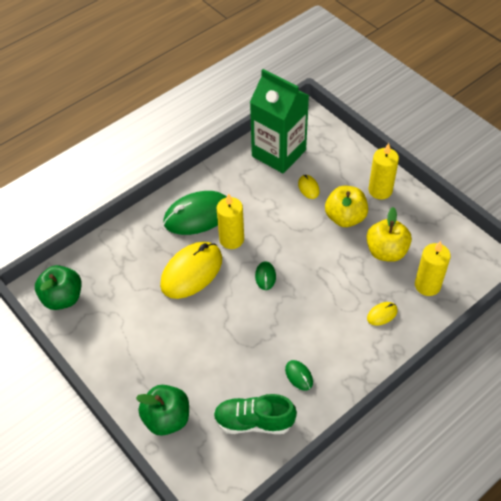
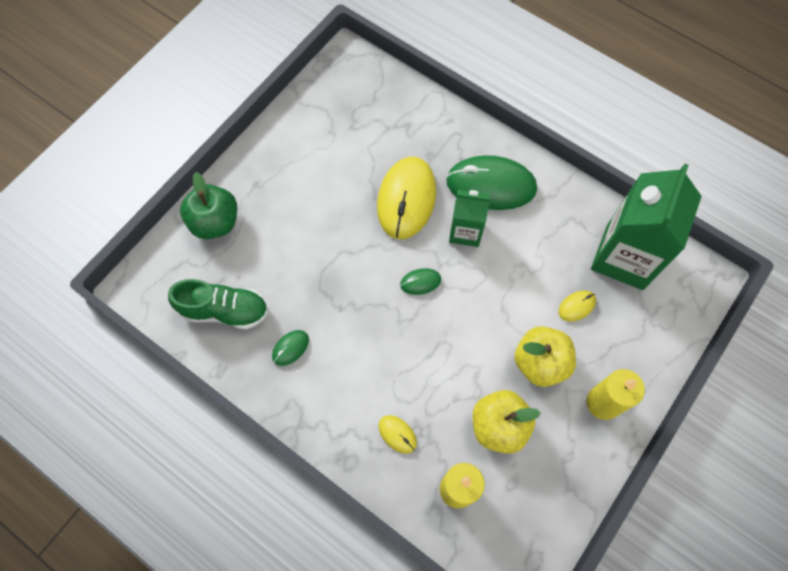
camera: 75 degrees right, 15 degrees up
green apple [35,265,81,310] -> none
yellow mouse [160,242,222,299] -> yellow mouse turned 75 degrees clockwise [377,157,436,239]
green mouse [163,191,227,235] -> green mouse turned 45 degrees counterclockwise [446,155,537,210]
green shoe [214,394,297,434] -> green shoe turned 105 degrees clockwise [168,279,268,329]
yellow candle [216,194,244,249] -> green carton [449,190,490,247]

